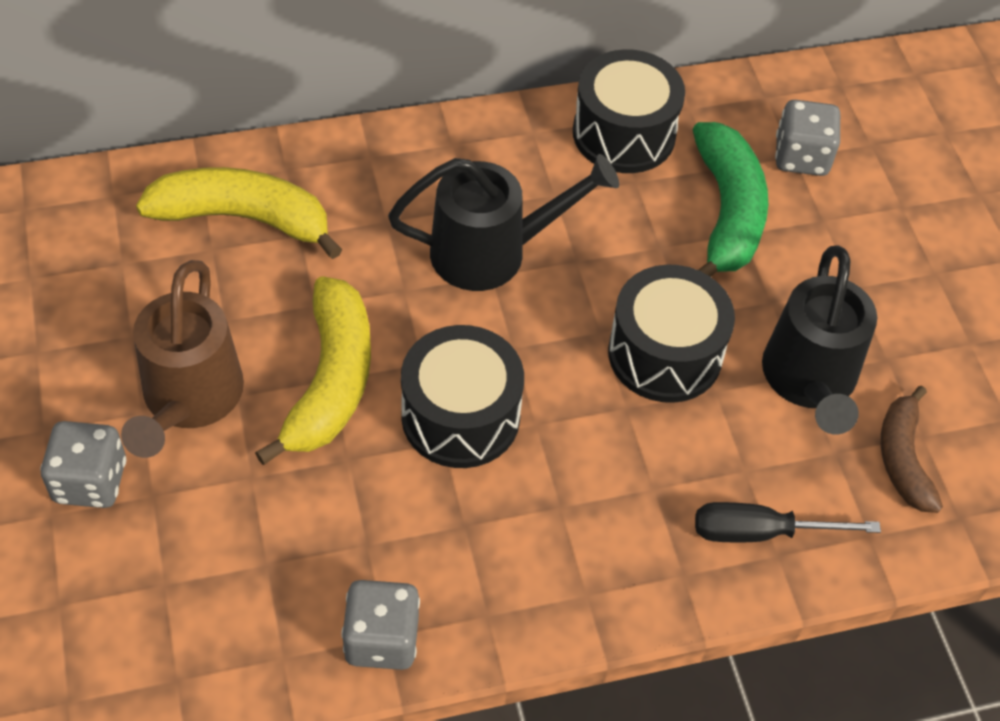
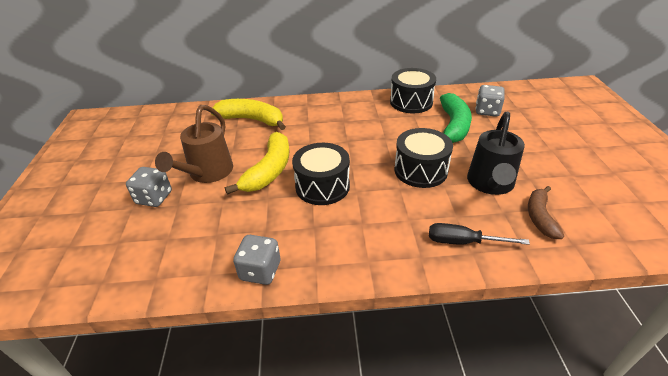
camera: 15 degrees right, 15 degrees down
black watering can [388,154,619,291] -> none

